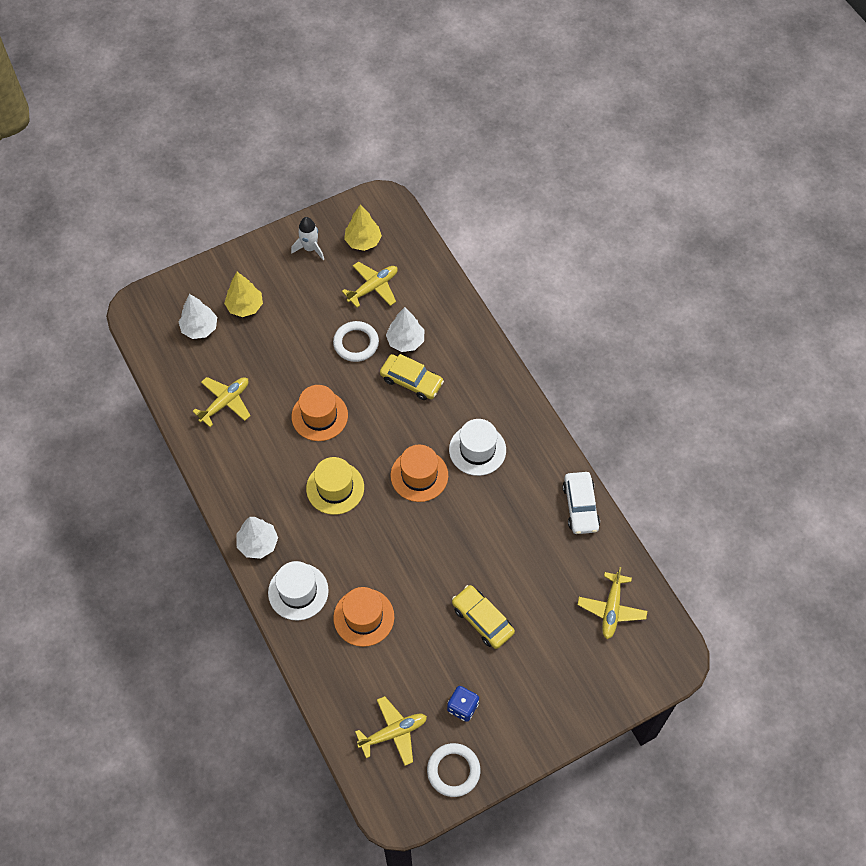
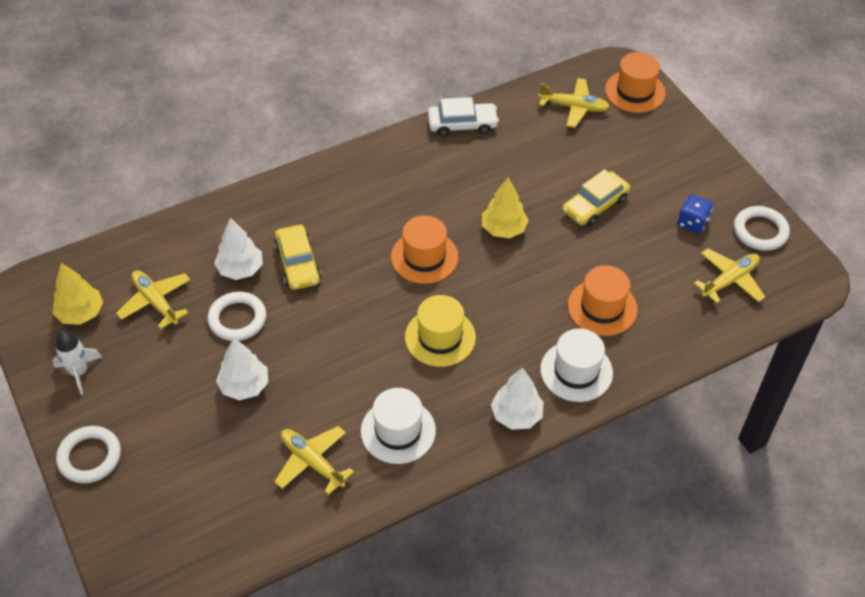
camera: 90 degrees left, 10 degrees down
white tree [179,294,217,339] -> white tree moved to [216,338,268,400]
yellow tree [224,272,263,317] -> yellow tree moved to [482,177,529,238]
orange hat [291,385,348,441] -> orange hat moved to [605,52,665,113]
yellow plane [355,696,427,766] -> yellow plane turned 75 degrees clockwise [694,248,765,303]
yellow car [380,354,444,400] -> yellow car turned 135 degrees clockwise [274,225,321,290]
white hat [449,419,506,476] -> white hat moved to [361,388,436,464]
none -> white ring [56,426,121,483]

